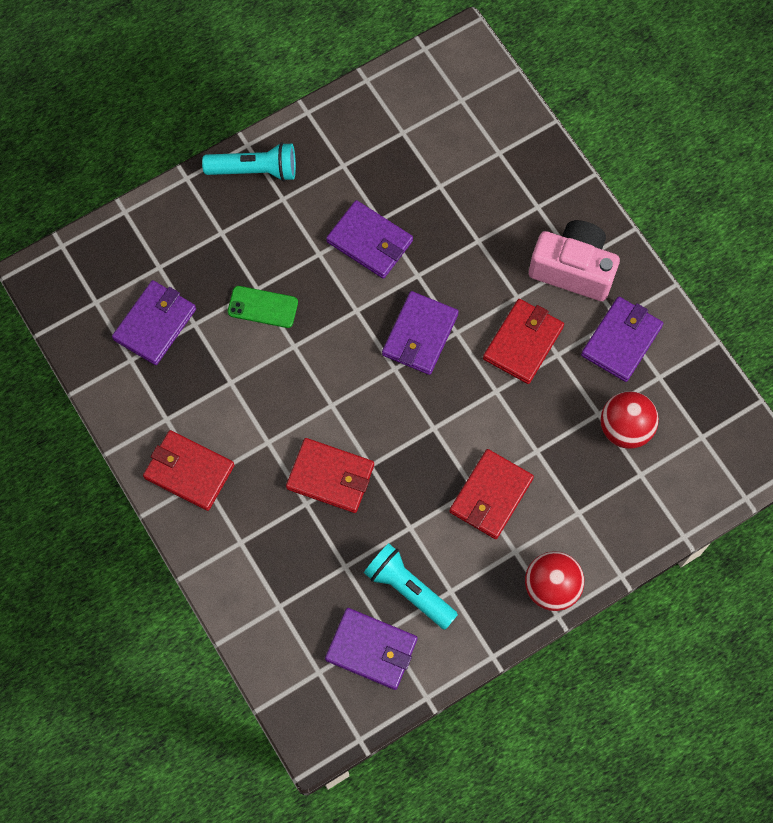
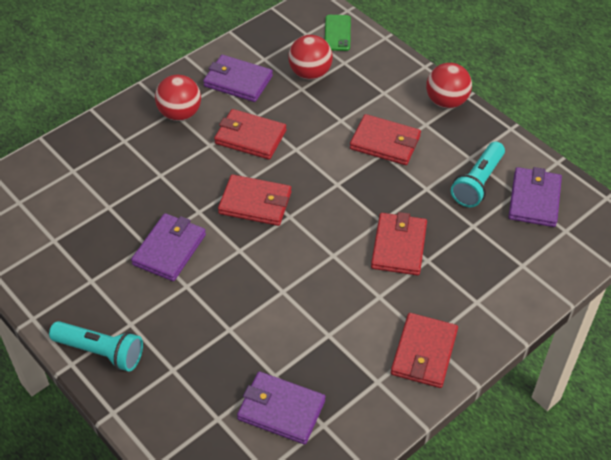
camera: 100 degrees left, 20 degrees down
turquoise flashlight [202,142,296,181] -> turquoise flashlight turned 120 degrees clockwise [49,321,143,372]
green phone [228,286,298,328] -> green phone moved to [325,15,351,51]
purple wallet [382,291,459,375] -> red wallet [218,174,291,226]
pink camera [529,220,620,301] -> red ball [155,75,201,121]

